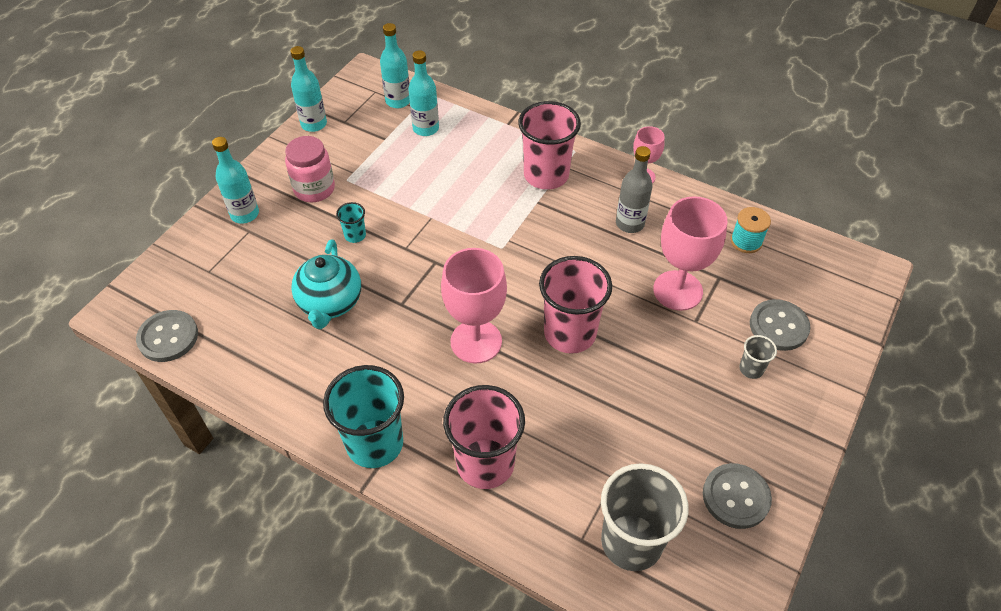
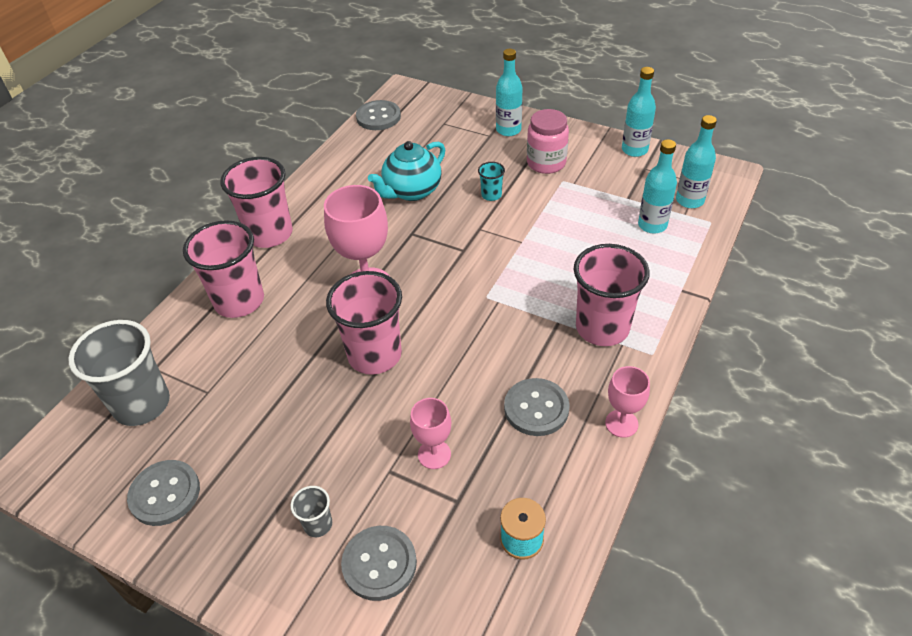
camera: 90 degrees right, 5 degrees down
turquoise teapot [291,239,361,329] -> turquoise teapot turned 45 degrees counterclockwise [368,141,445,201]
turquoise cup [323,365,404,468] -> pink cup [220,157,293,248]
grey bottle [616,146,653,233] -> grey button [504,378,570,436]
pink goblet [653,196,727,311] -> pink goblet [410,398,451,469], size x0.56

